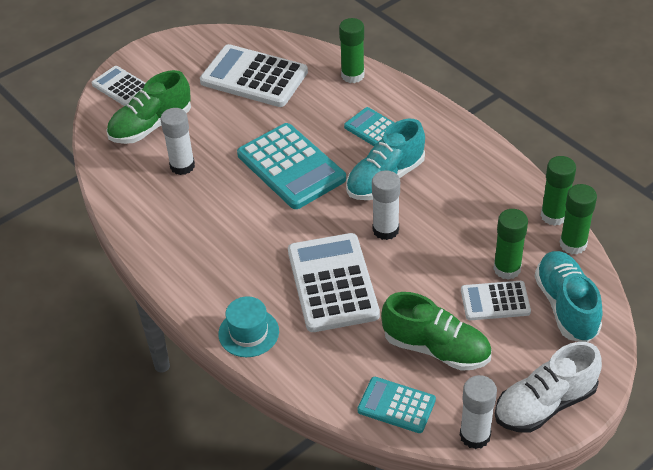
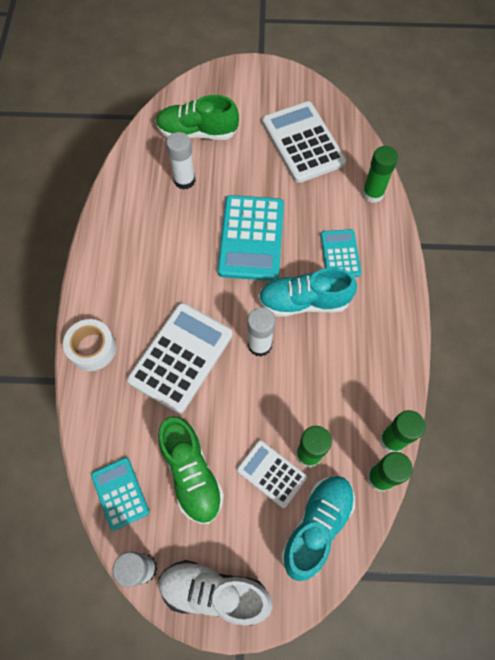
camera: 40 degrees right, 20 degrees up
white calculator [91,66,146,106] -> none
turquoise hat [218,296,279,357] -> white tape [63,319,116,371]

